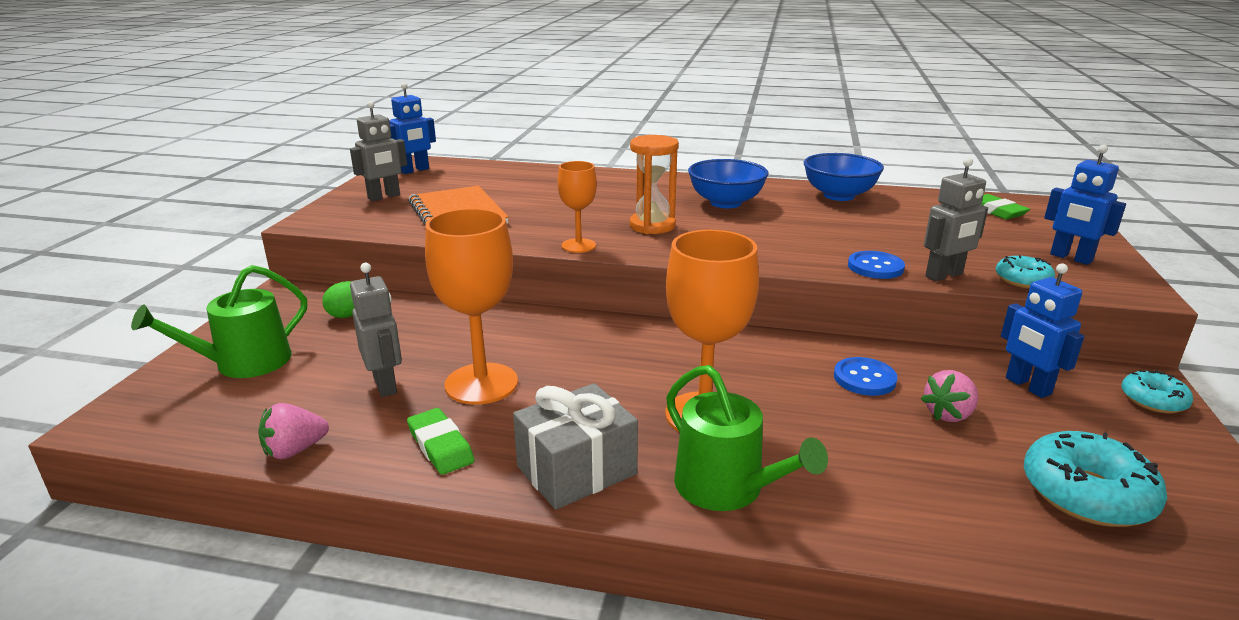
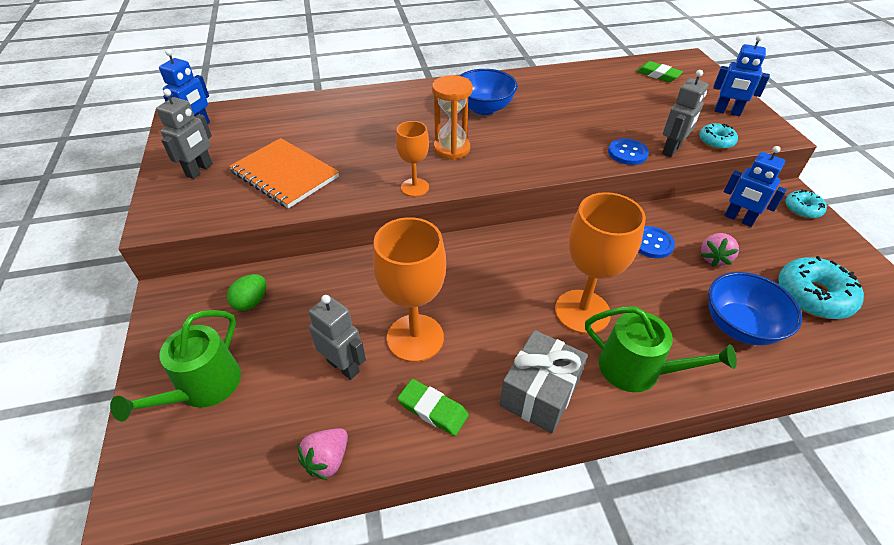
camera: 25 degrees left, 20 degrees up
blue bowl [804,153,884,201] -> blue bowl moved to [709,272,802,345]

